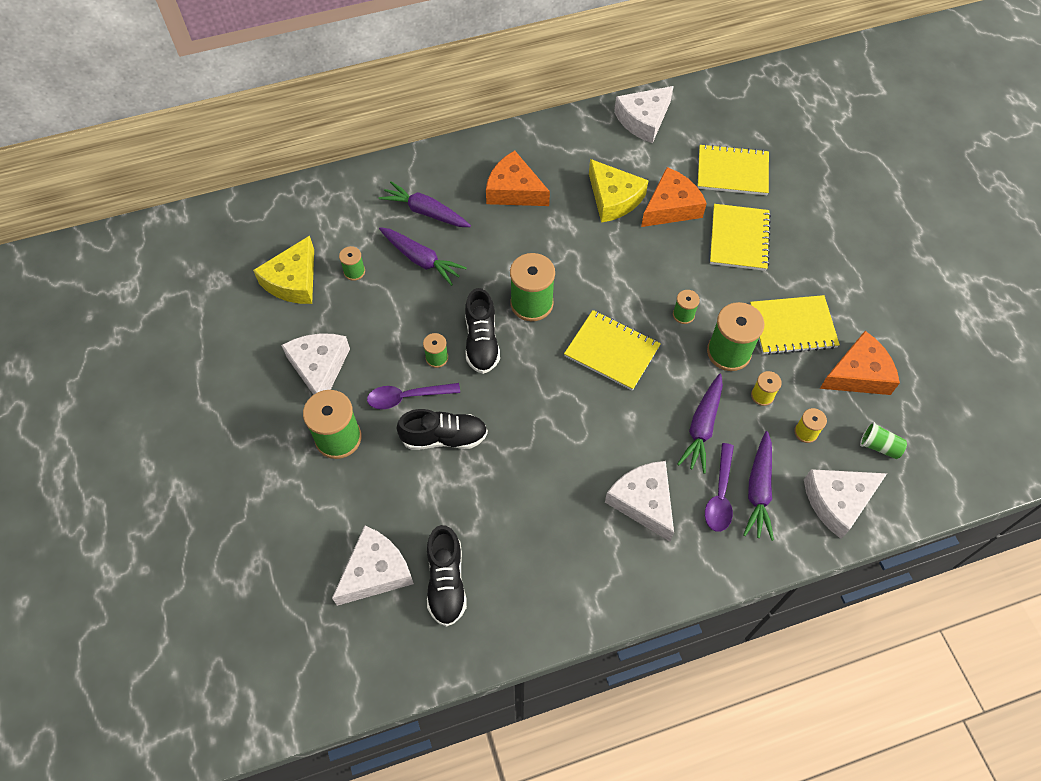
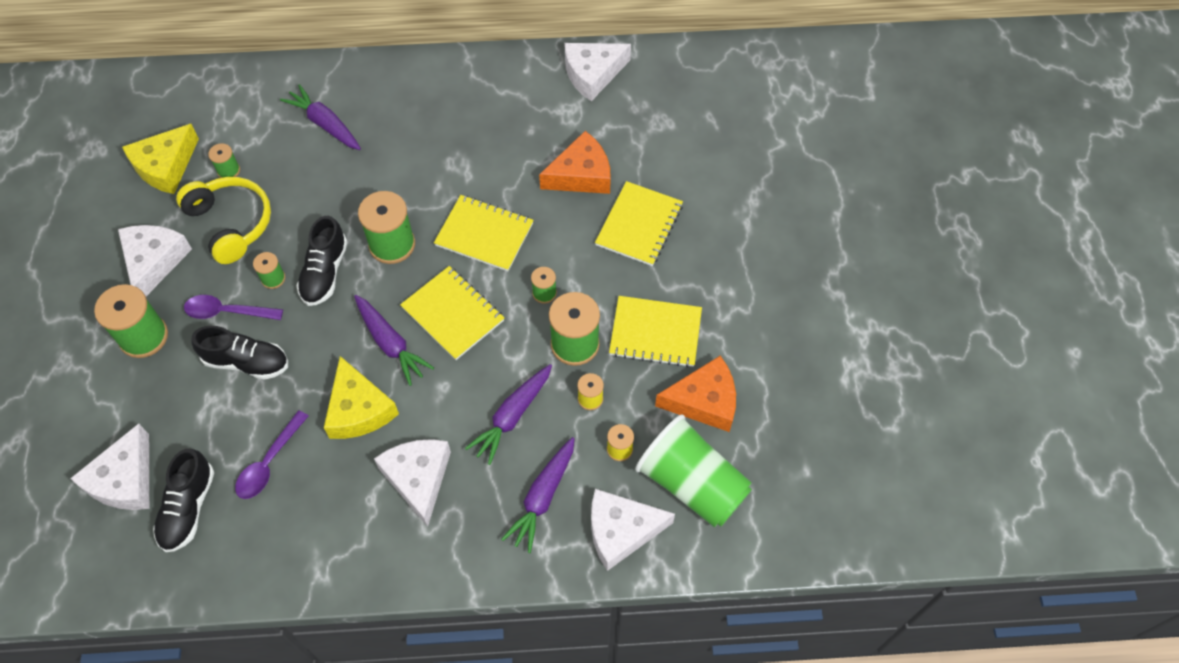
camera: 15 degrees right, 0 degrees up
white cheese [332,526,414,606] -> white cheese turned 135 degrees clockwise [70,423,149,510]
purple carrot [379,227,467,286] -> purple carrot moved to [354,295,434,386]
orange cheese [486,151,550,206] -> none
yellow cheese [589,159,649,223] -> yellow cheese moved to [324,356,399,439]
yellow notebook [697,144,769,195] -> yellow notebook moved to [434,195,534,271]
purple spoon [705,443,734,532] -> purple spoon moved to [235,410,308,499]
green cup [860,422,907,459] -> green cup [635,414,752,528], size x2.38
none -> yellow headphones [176,177,271,264]

